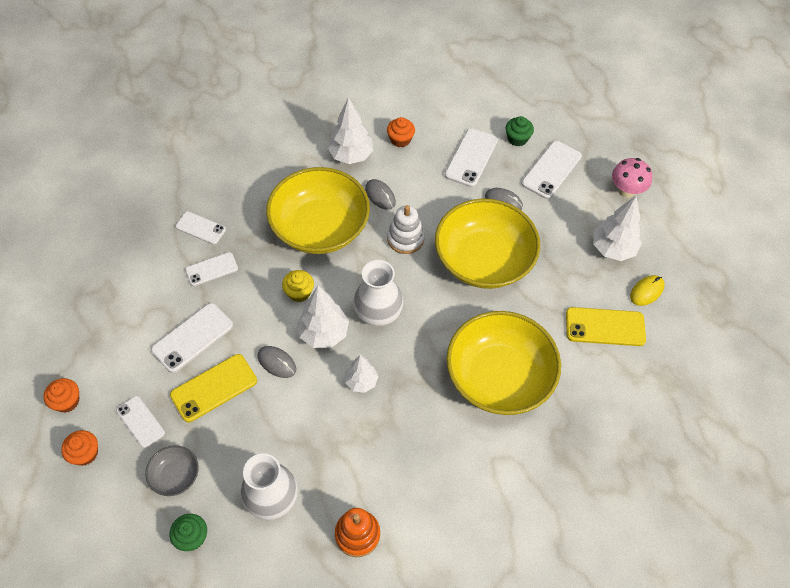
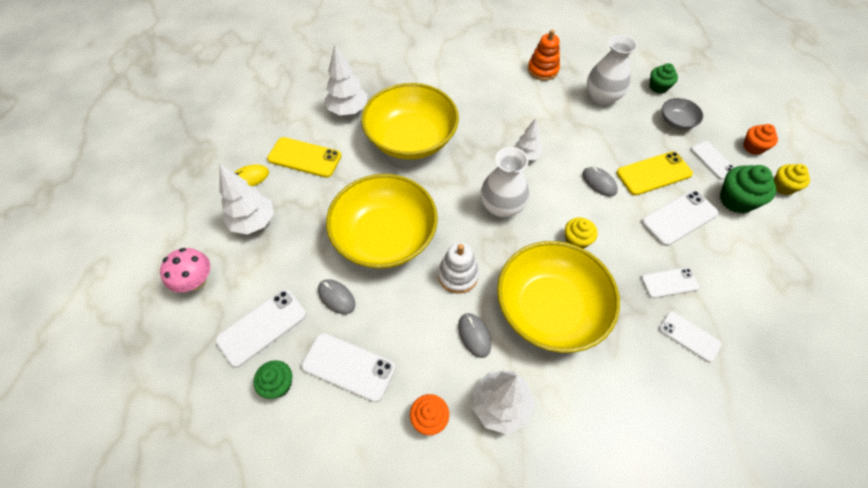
camera: 165 degrees left, 0 degrees up
orange cupcake [44,378,79,413] -> yellow cupcake [774,164,810,195]
white tree [297,285,349,348] -> white tree moved to [325,44,368,115]
white phone [445,128,498,187] -> white phone turned 75 degrees clockwise [301,333,396,402]
none -> green cupcake [720,165,776,214]

